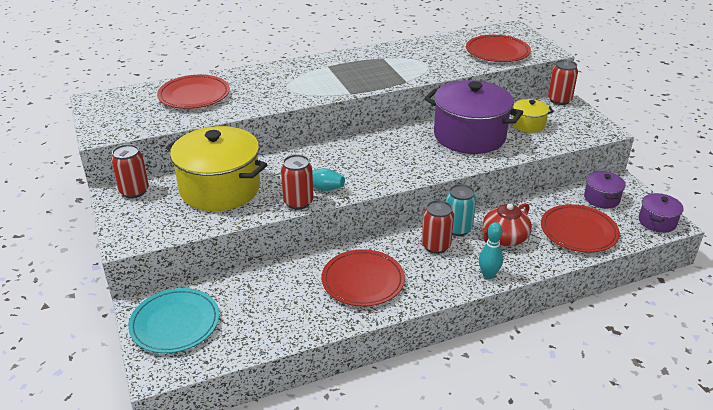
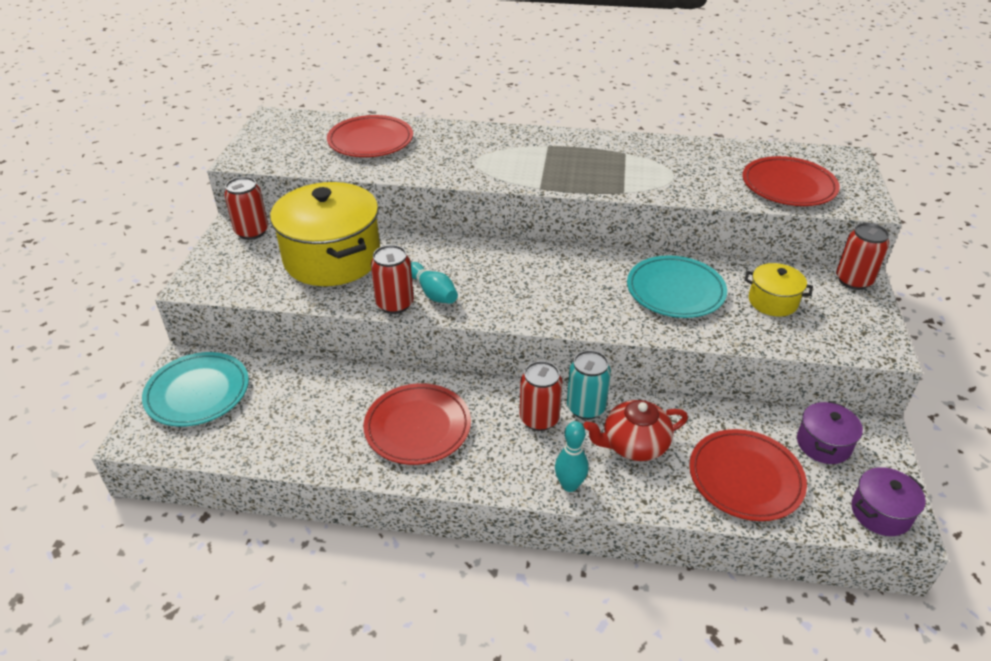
camera: 30 degrees right, 5 degrees up
purple pot [424,80,523,154] -> turquoise plate [627,255,727,318]

